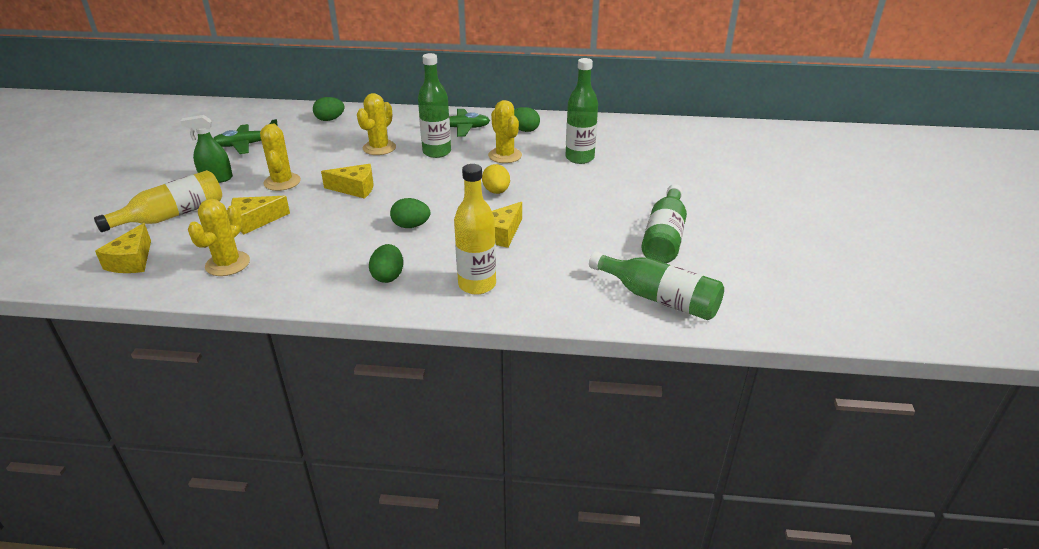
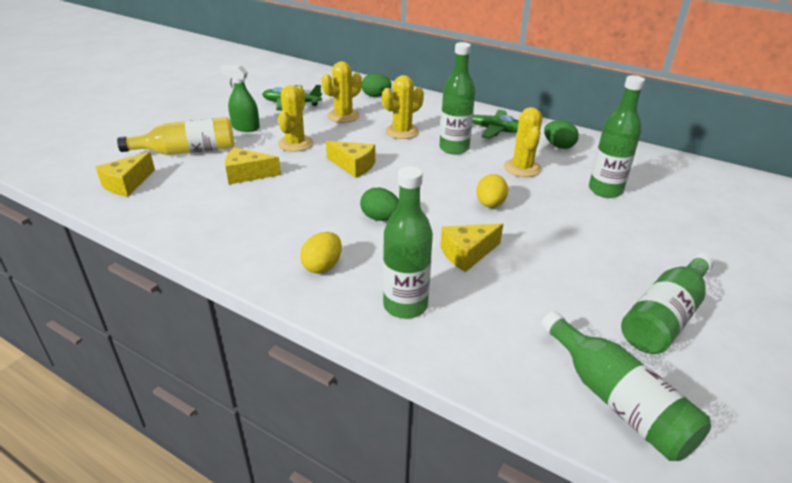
camera: 25 degrees right, 0 degrees up
yellow cactus [188,199,250,276] -> yellow cactus moved to [322,61,362,123]
green egg [369,244,403,283] -> yellow egg [300,232,342,273]
yellow bottle [454,164,496,295] -> green bottle [383,166,433,319]

